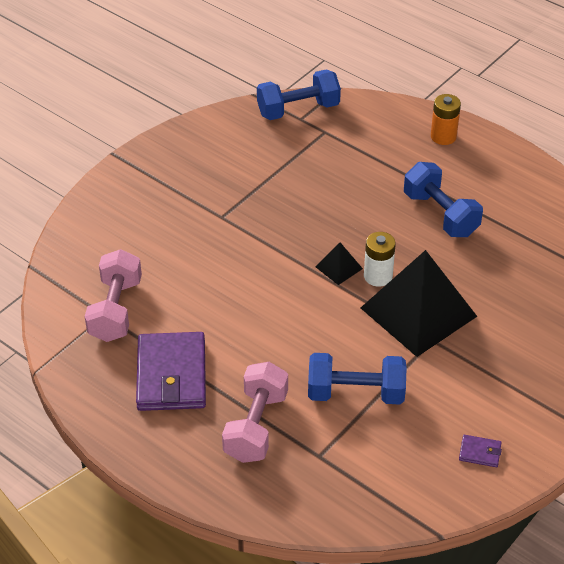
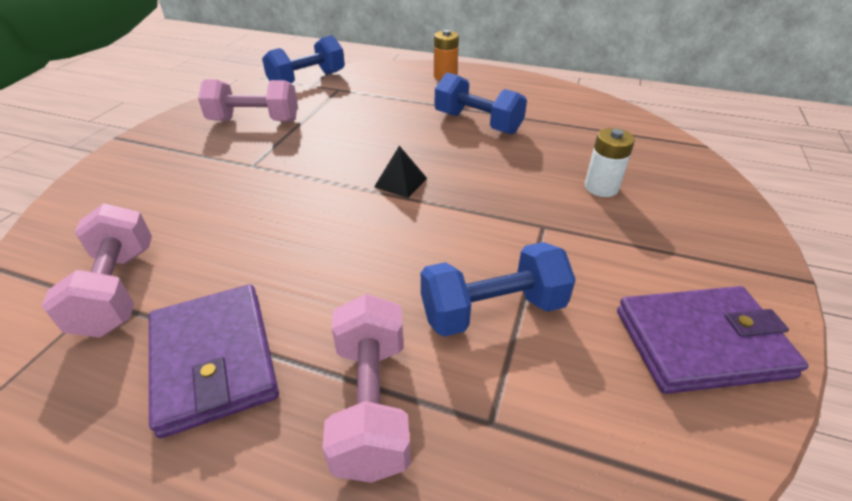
camera: 20 degrees left, 5 degrees down
black pyramid [361,250,478,357] -> none
white battery [364,232,396,287] -> white battery moved to [585,128,635,197]
purple wallet [459,435,502,467] -> purple wallet [617,286,808,394], size x2.41
none -> pink dumbbell [198,79,298,122]

